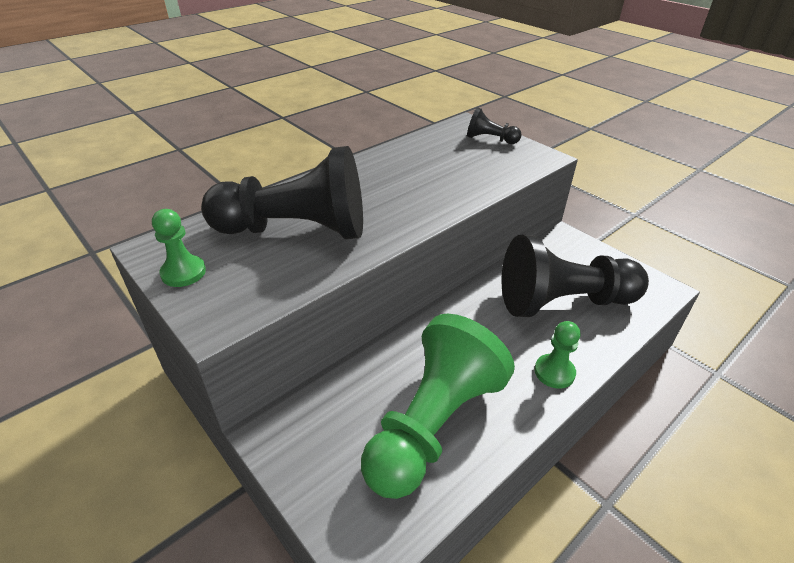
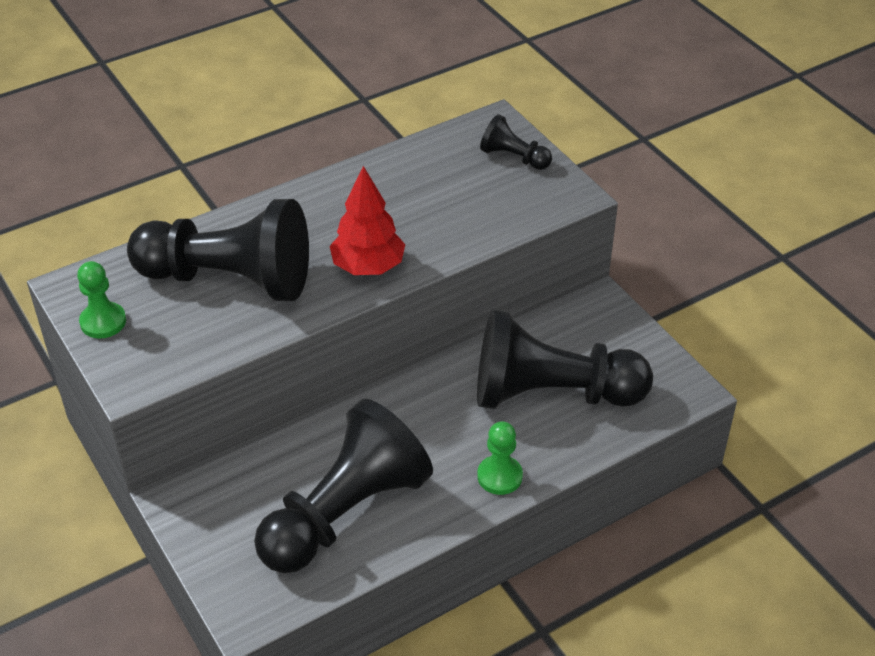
camera: 10 degrees right, 5 degrees up
green pawn [361,314,515,499] -> black pawn [254,399,433,573]
none -> red tree [330,166,405,275]

